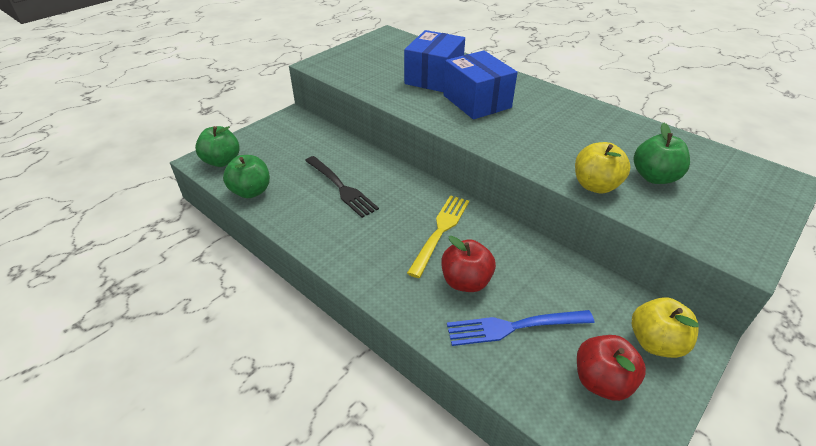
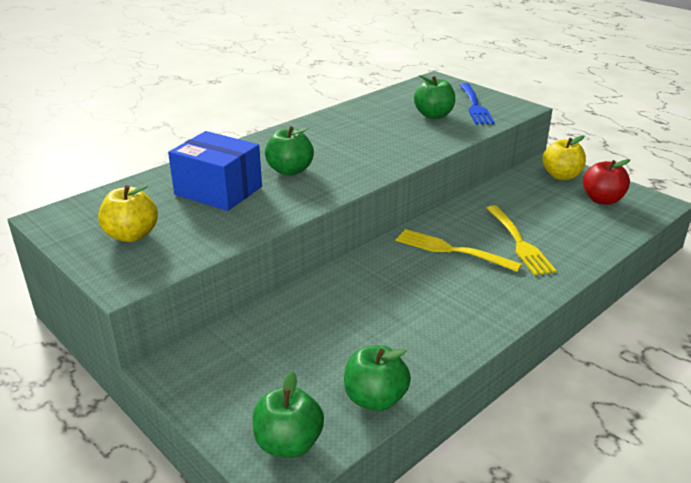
camera: 85 degrees left, 10 degrees down
black fork [305,156,379,218] -> none
red apple [441,236,496,292] -> yellow fork [486,205,557,276]
blue box [443,50,517,119] -> green apple [265,126,314,176]
blue fork [447,310,595,346] -> blue fork moved to [460,83,495,124]
yellow apple [575,142,630,193] -> yellow apple moved to [98,185,158,242]

